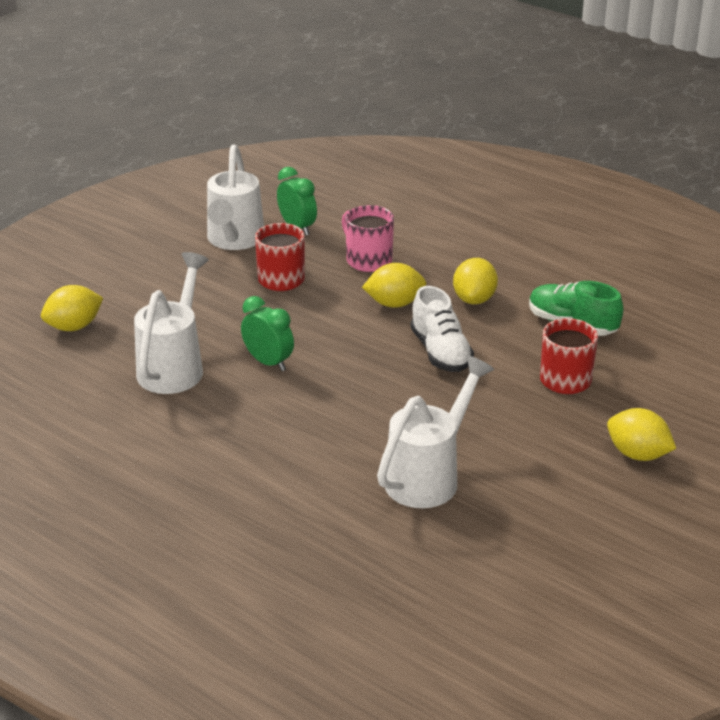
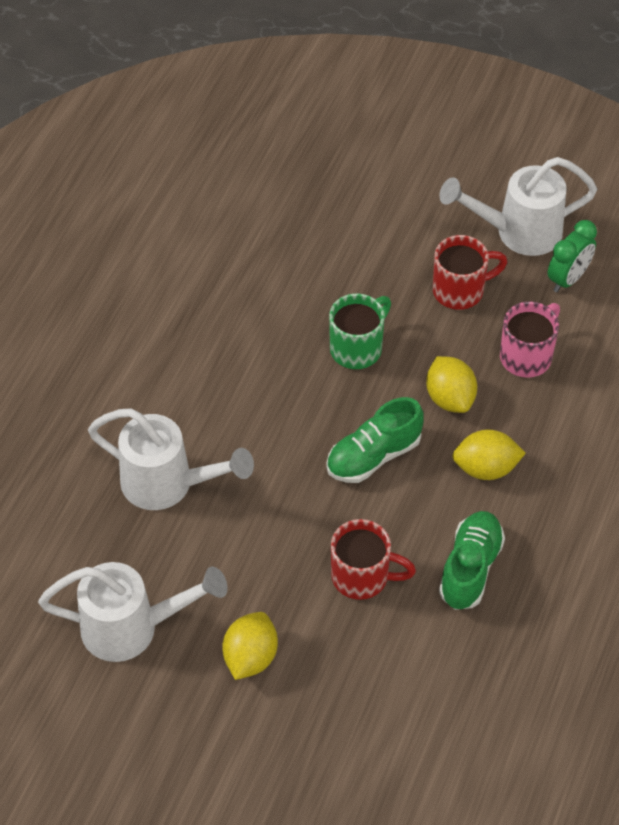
camera: 75 degrees right, 20 degrees up
yellow lemon [41,285,103,331] -> none
white watering can [134,252,209,394] -> white watering can moved to [38,562,228,662]
green clock [241,296,294,371] -> none
white shoe [410,286,474,372] -> green shoe [326,397,424,483]
none -> green mug [329,293,391,369]

